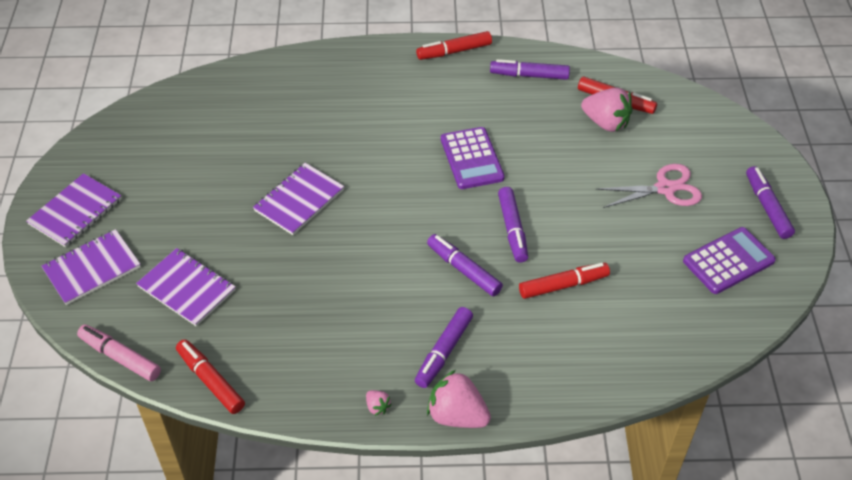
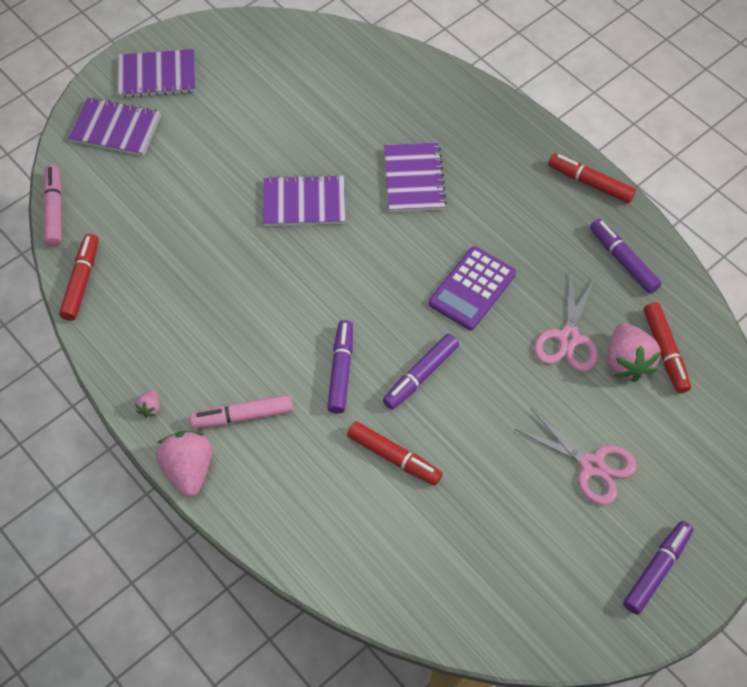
camera: 50 degrees right, 10 degrees up
purple notebook [136,248,236,326] -> purple notebook moved to [384,143,447,212]
purple marker [415,307,473,388] -> pink marker [190,395,293,429]
purple calculator [683,227,776,294] -> none
none -> pink scissors [534,273,598,372]

